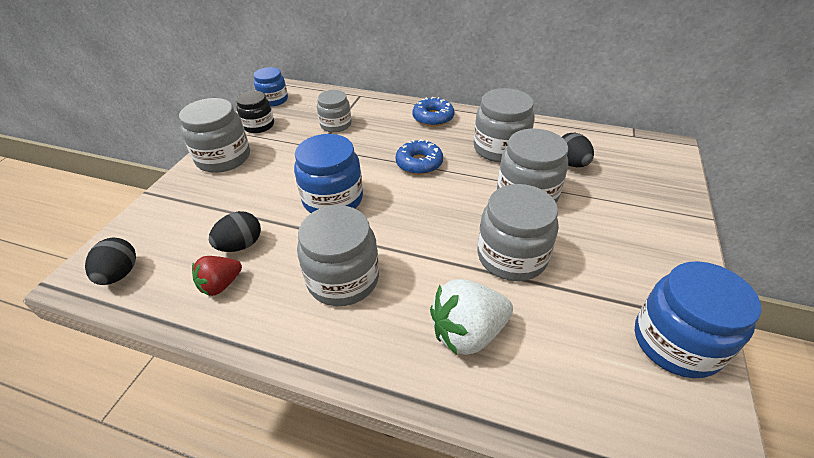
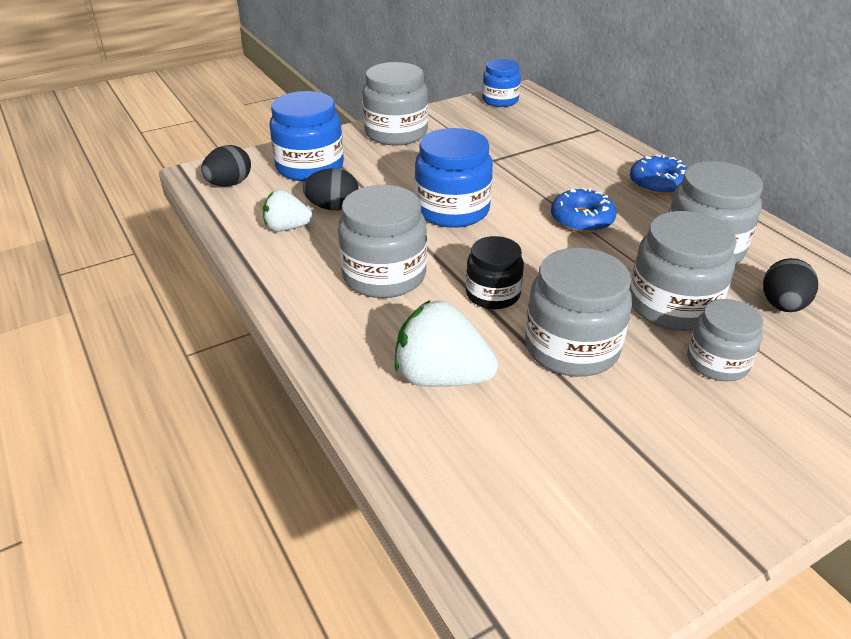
camera: 40 degrees right, 5 degrees down
red strawberry [192,256,242,296] -> white strawberry [263,189,313,232]
black jar [236,91,274,133] -> black jar moved to [466,236,524,309]
grey jar [317,90,352,133] -> grey jar moved to [687,299,763,381]
blue jar [635,261,761,378] -> blue jar moved to [269,91,344,181]

